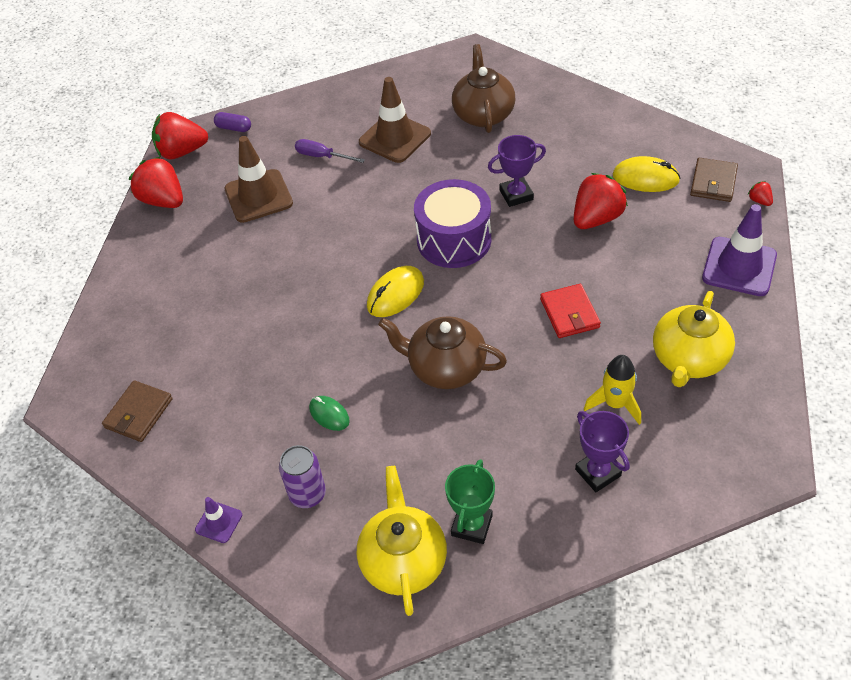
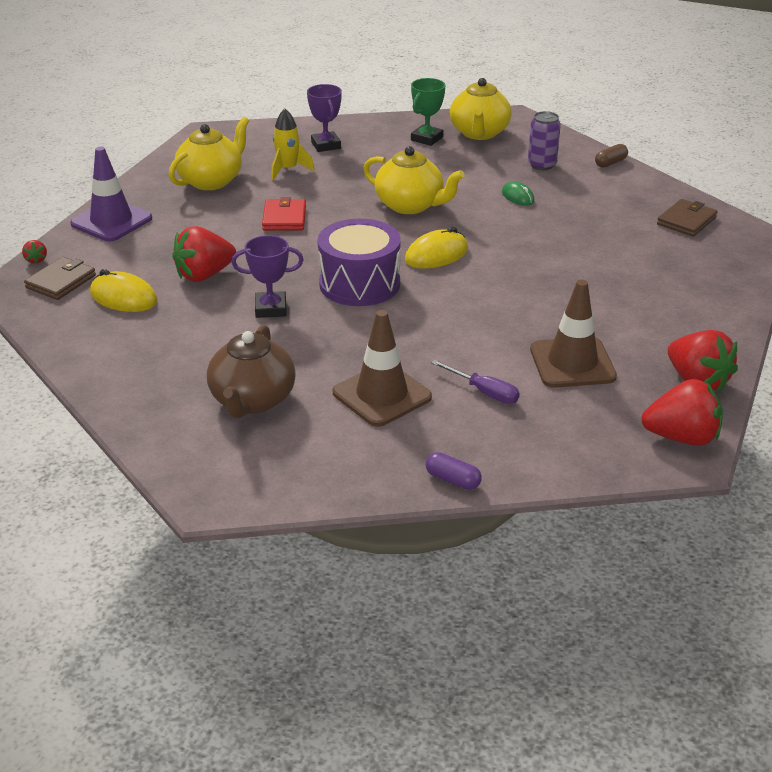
camera: 170 degrees left, 15 degrees down
purple traffic cone [195,497,242,543] -> brown capsule [595,144,628,168]
purple capsule [214,112,251,132] -> purple capsule moved to [426,452,482,490]
brown teapot [378,316,507,389] -> yellow teapot [363,146,465,214]

